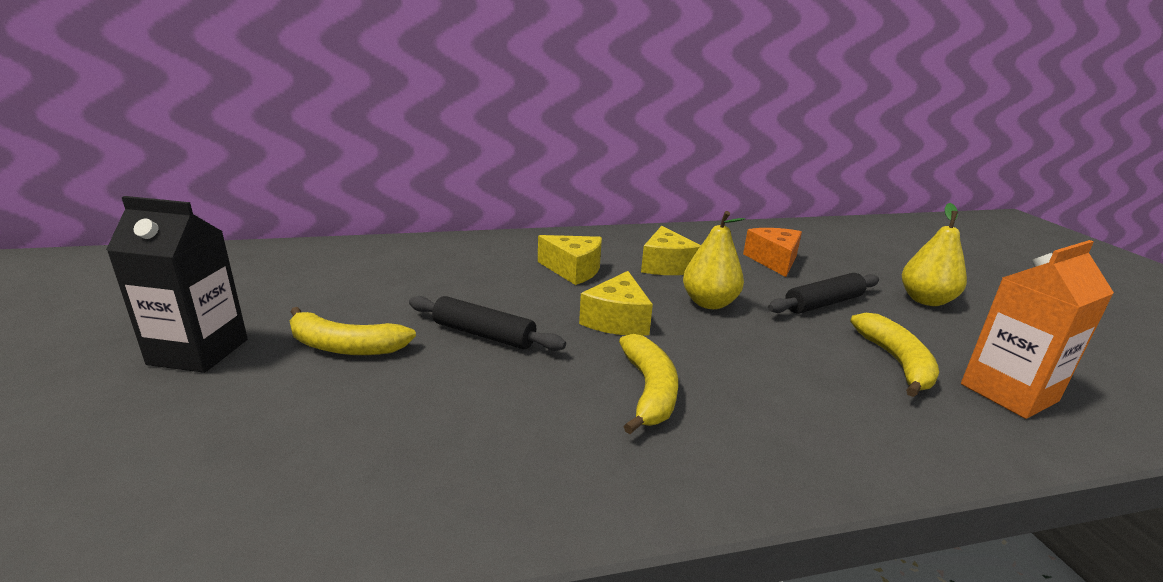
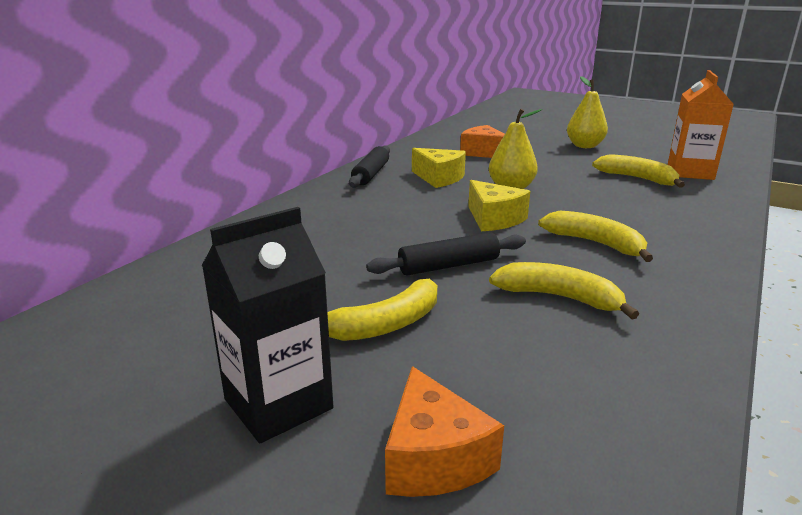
camera: 45 degrees left, 0 degrees up
yellow cheese [538,235,602,285] -> none
black rolling pin [768,273,879,314] -> black rolling pin moved to [349,145,390,188]
none -> orange cheese [385,366,504,497]
none -> yellow banana [489,262,639,320]

